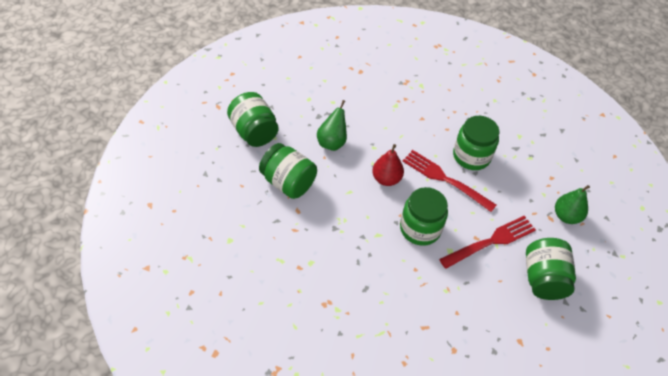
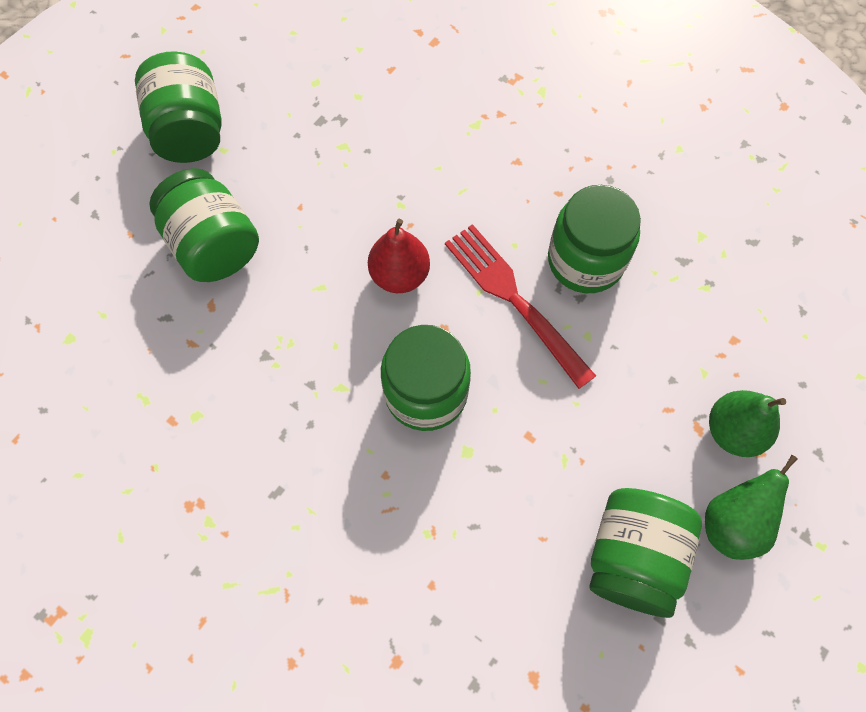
camera: 20 degrees right, 15 degrees up
green pear [317,100,347,151] -> green pear moved to [705,455,798,560]
red fork [439,216,536,269] -> none

